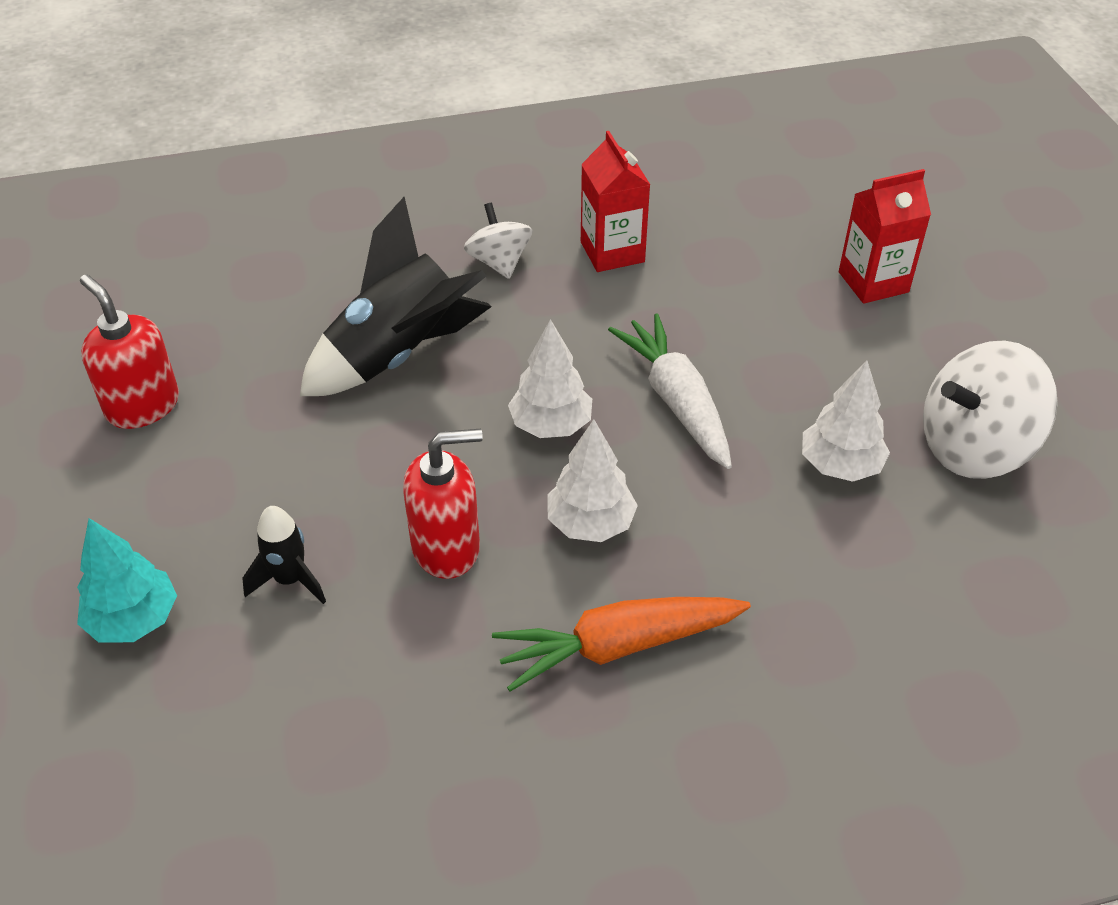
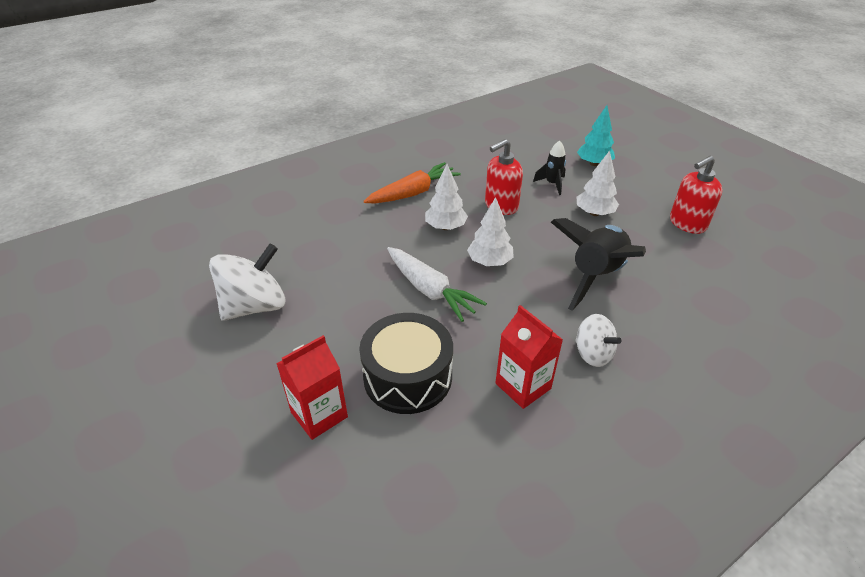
camera: 160 degrees right, 5 degrees down
red soap dispenser [80,274,179,429] -> red soap dispenser turned 120 degrees clockwise [670,156,722,234]
white tree [802,360,890,482] -> white tree moved to [577,151,619,216]
none -> black drum [359,313,453,414]

